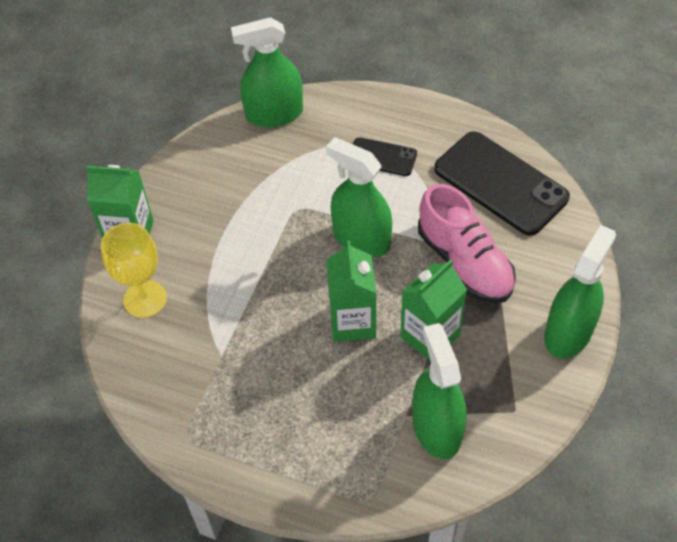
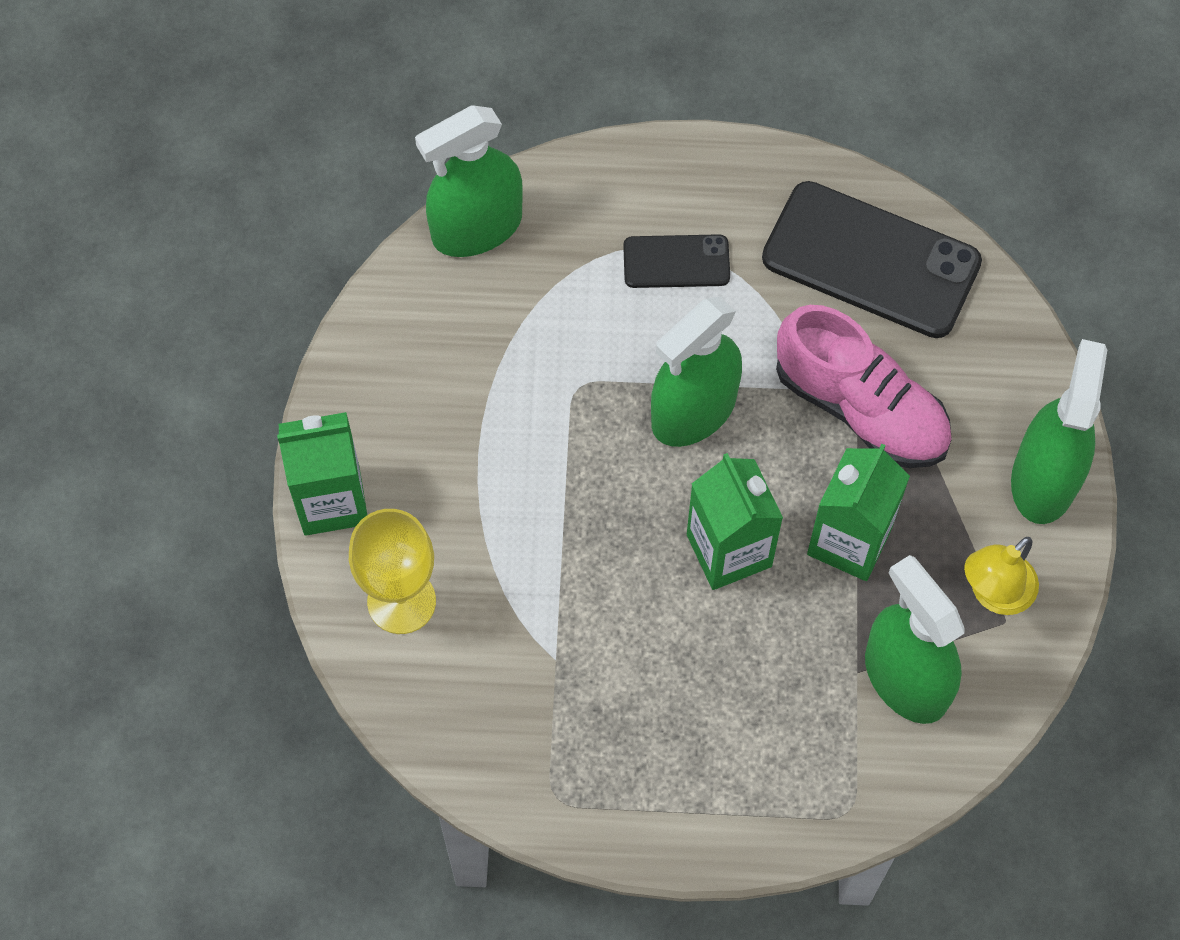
camera: 20 degrees left, 10 degrees up
green spray bottle [326,137,392,257] -> green spray bottle turned 60 degrees counterclockwise [651,297,742,447]
none -> yellow lamp [964,537,1039,615]

